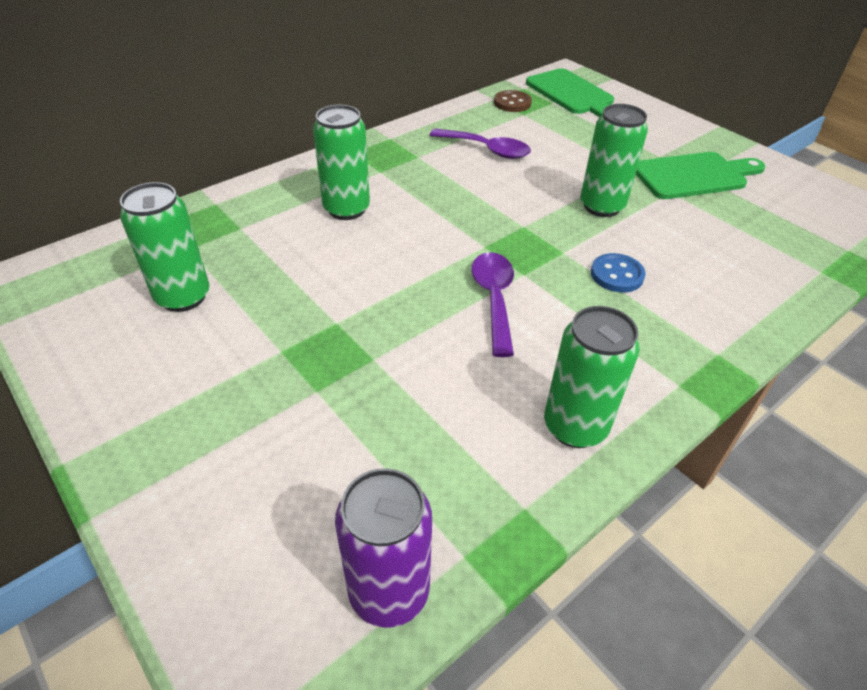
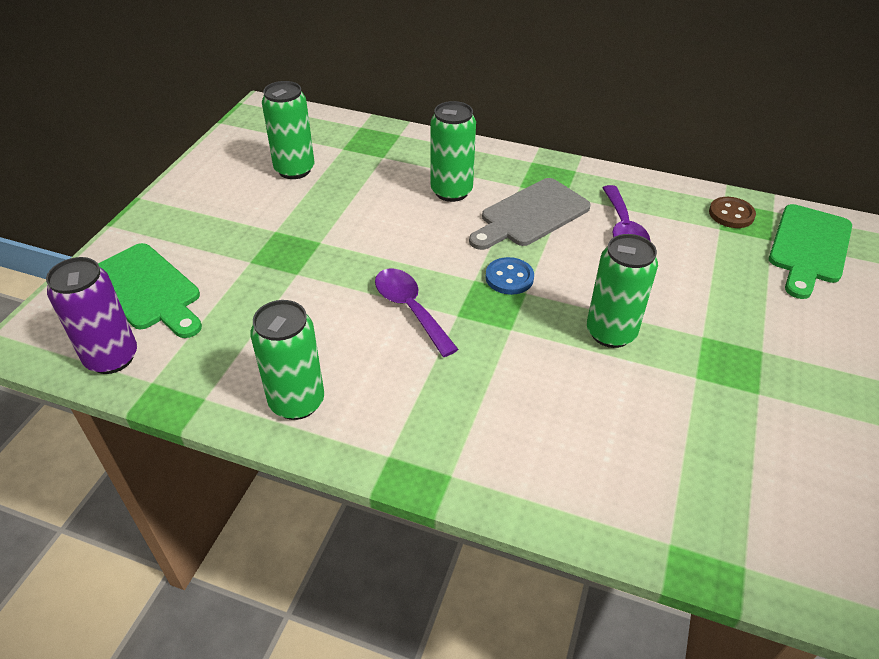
camera: 60 degrees right, 0 degrees up
purple spoon [472,252,514,357] -> purple spoon turned 90 degrees counterclockwise [375,268,459,357]
blue button [591,253,646,292] -> blue button moved to [486,257,534,295]
green cutting board [636,152,765,199] -> green cutting board moved to [98,243,202,338]
none -> grey cutting board [469,178,591,250]

